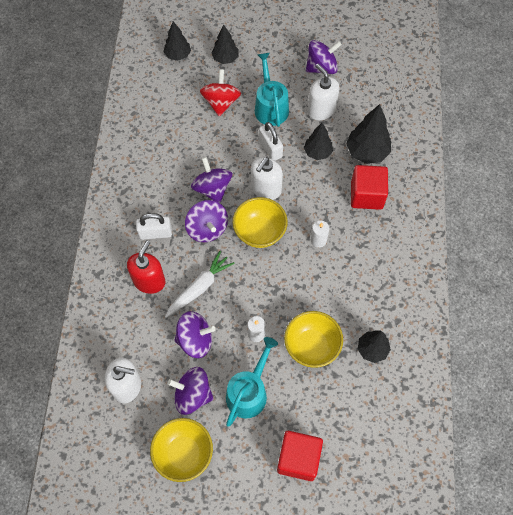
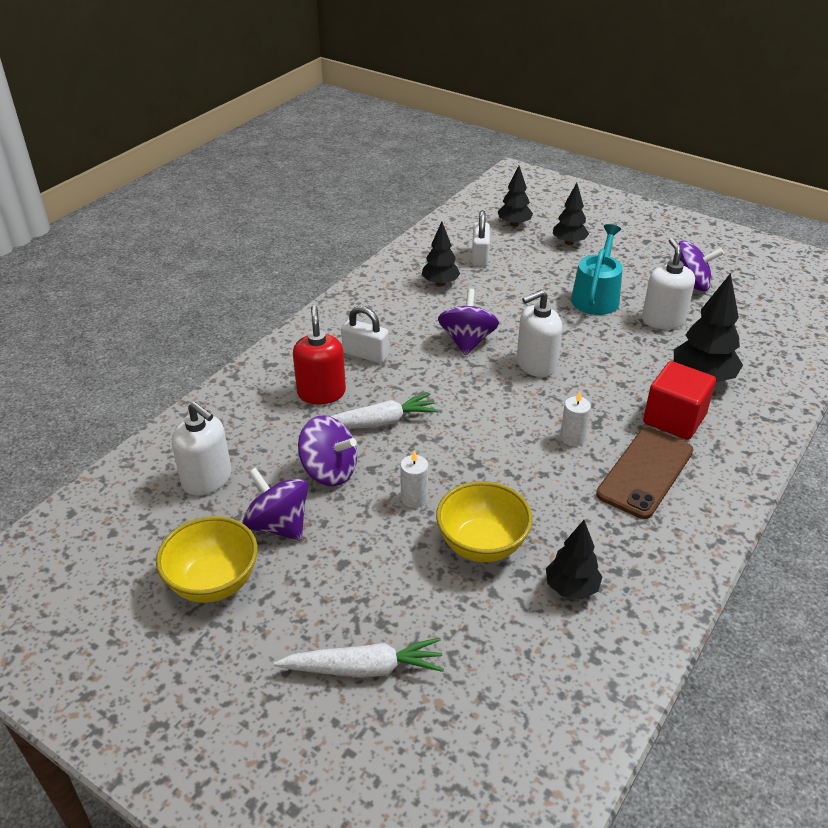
camera: 30 degrees right, 25 degrees down
red soap dispenser [127,241,165,294] -> red soap dispenser turned 60 degrees counterclockwise [293,305,346,405]
purple spinning top [185,200,228,242] -> none
red spinning top [200,69,241,117] -> none
turquoise watering can [226,337,278,426] -> none
yellow bowl [233,197,288,248] -> none
white padlock [259,122,283,161] -> white padlock moved to [472,210,490,267]
red cube [277,431,323,481] -> white carrot [274,638,444,678]
black tree [304,123,333,160] -> black tree moved to [422,222,460,286]
none -> brown phone [596,427,694,519]

